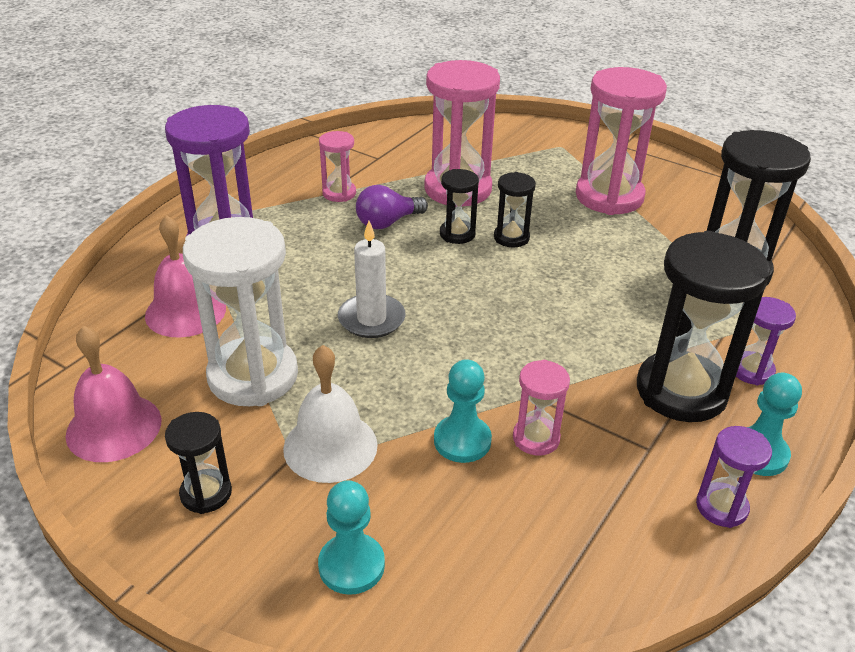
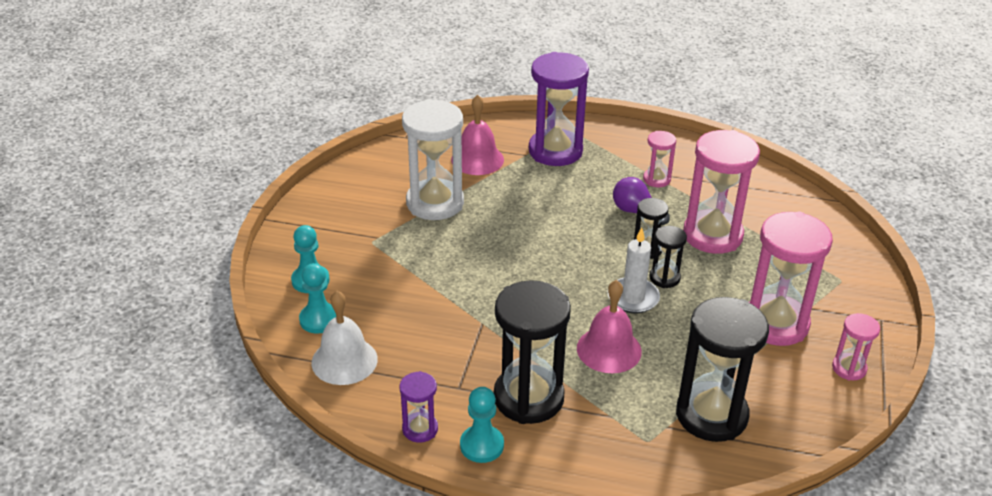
camera: 70 degrees right, 0 degrees up
pink bell [66,326,161,462] -> pink bell moved to [577,280,642,373]
black hourglass [165,412,232,514] -> none
white bell [283,345,378,483] -> white bell moved to [311,291,378,385]
white candle [338,221,406,338] -> white candle moved to [608,228,660,314]
turquoise pawn [434,359,492,463] -> turquoise pawn moved to [299,263,336,334]
pink hourglass [513,360,570,456] -> pink hourglass moved to [832,313,880,381]
purple hourglass [736,297,796,386] -> none

